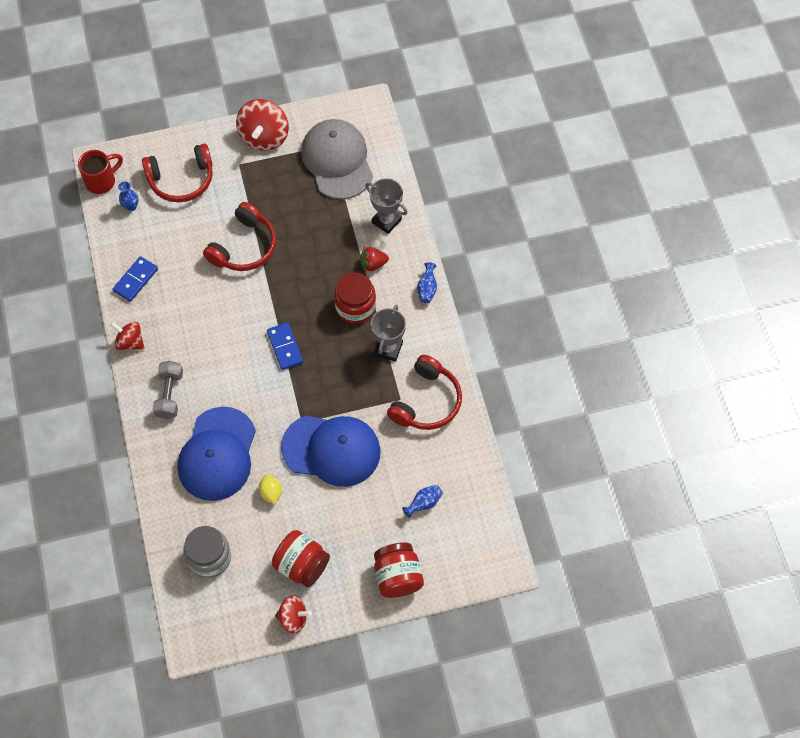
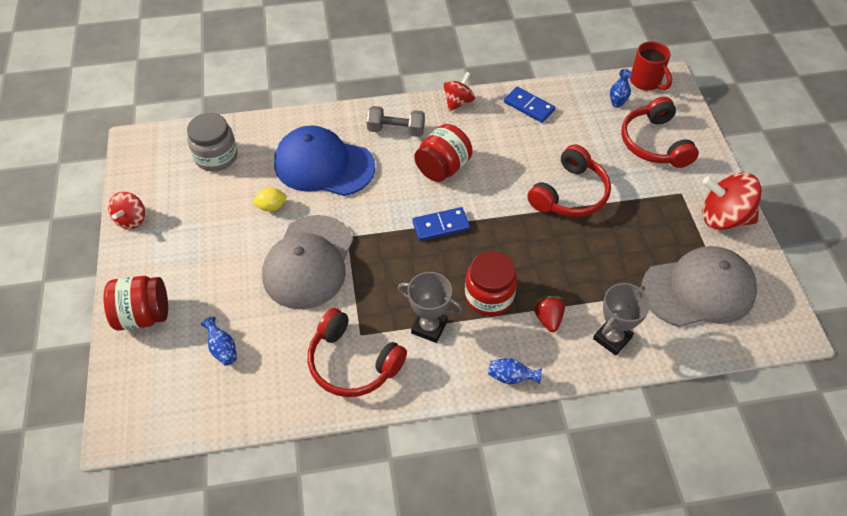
camera: 95 degrees right, 10 degrees down
red headphones [203,202,276,271] -> red headphones turned 90 degrees counterclockwise [527,144,611,217]
red jar [272,530,330,587] -> red jar moved to [414,124,473,182]
blue cap [281,415,381,487] -> grey cap [262,215,353,309]

